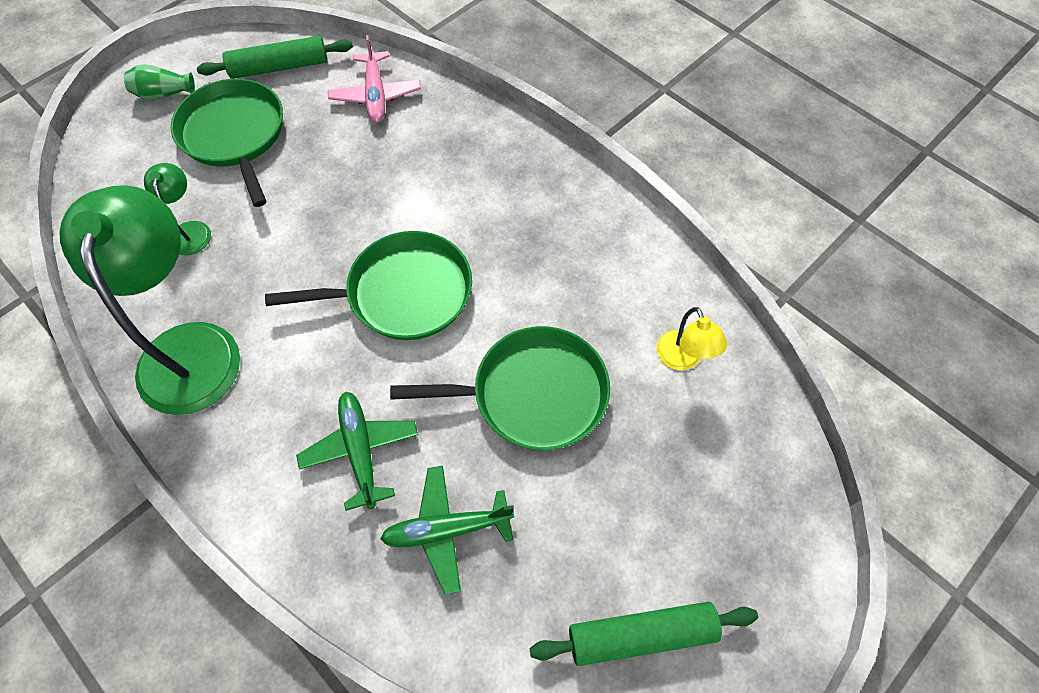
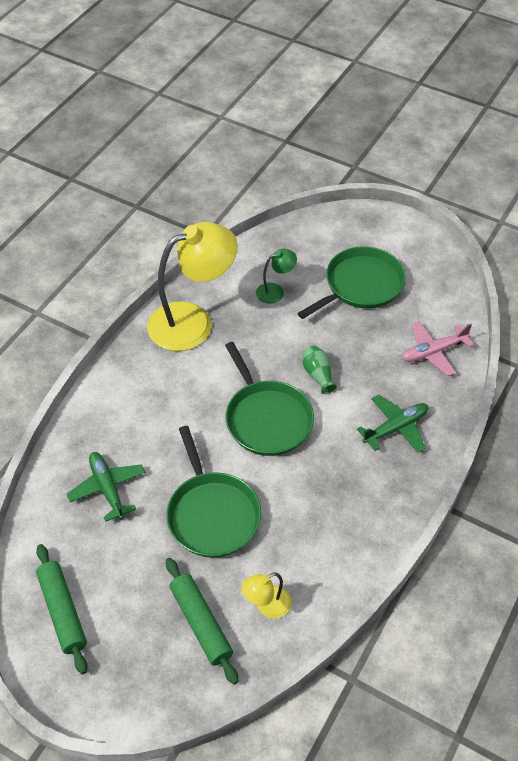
camera: 75 degrees right, 10 degrees down
green lamp [60,185,240,415] -> yellow lamp [147,222,238,351]
green vase [124,64,195,100] -> green vase moved to [302,346,337,394]
green rolling pin [197,36,353,79] -> green rolling pin moved to [166,558,238,684]
green plane [296,392,418,511] -> green plane moved to [357,395,428,452]

